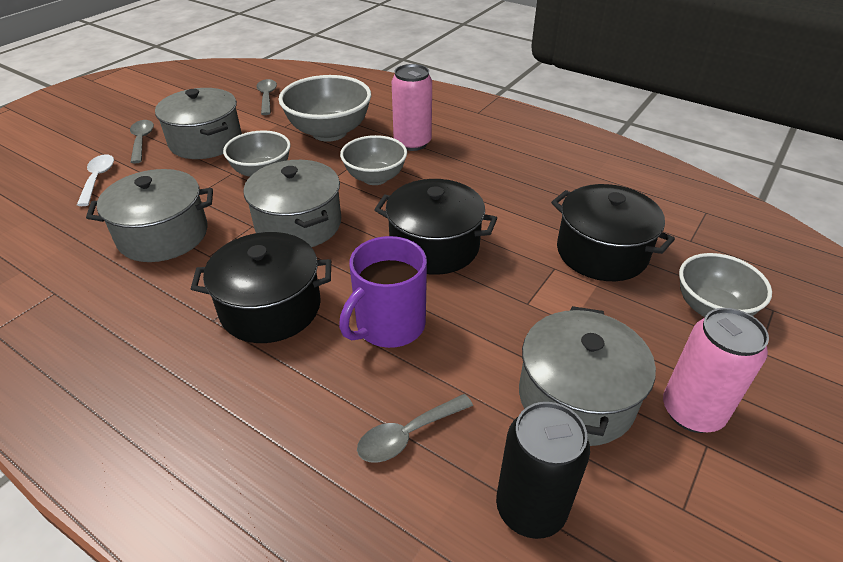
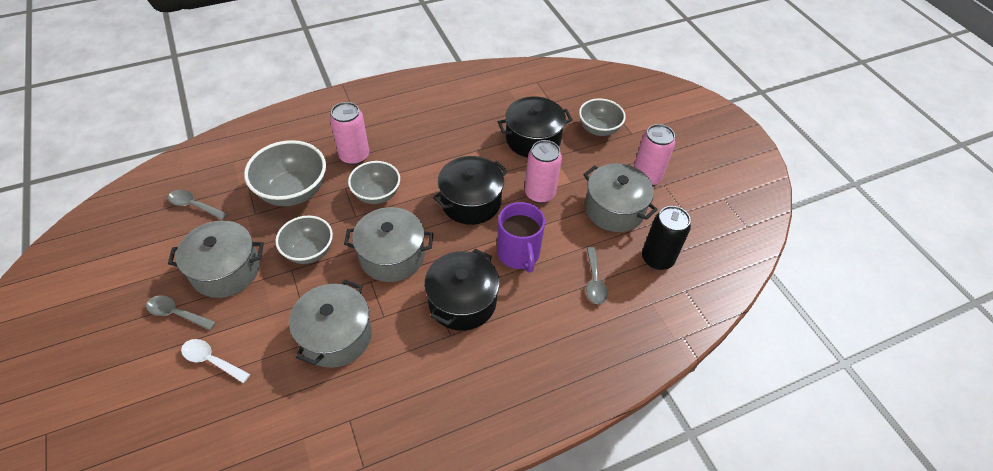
camera: 60 degrees left, 10 degrees up
none -> pink can [525,140,562,203]

